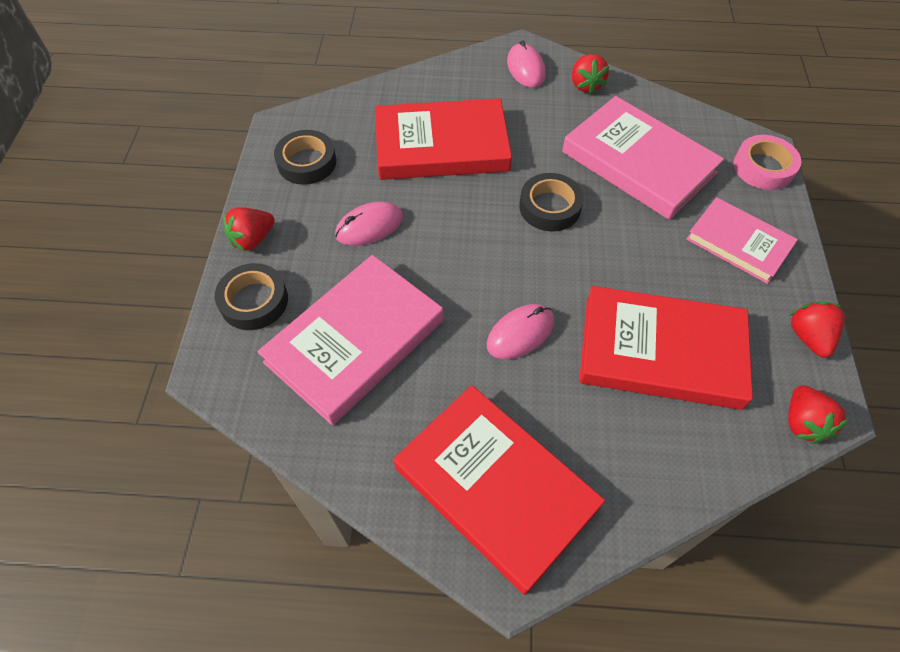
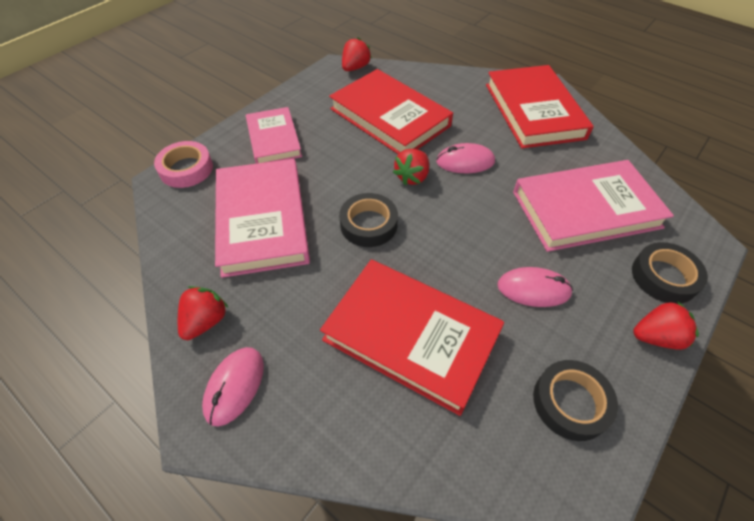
camera: 145 degrees left, 5 degrees down
red strawberry [789,302,845,358] -> red strawberry moved to [393,149,429,185]

